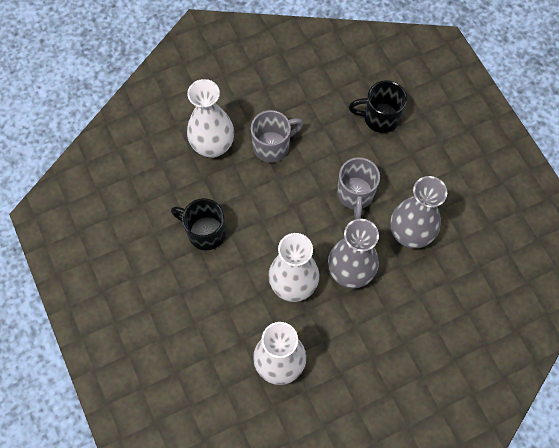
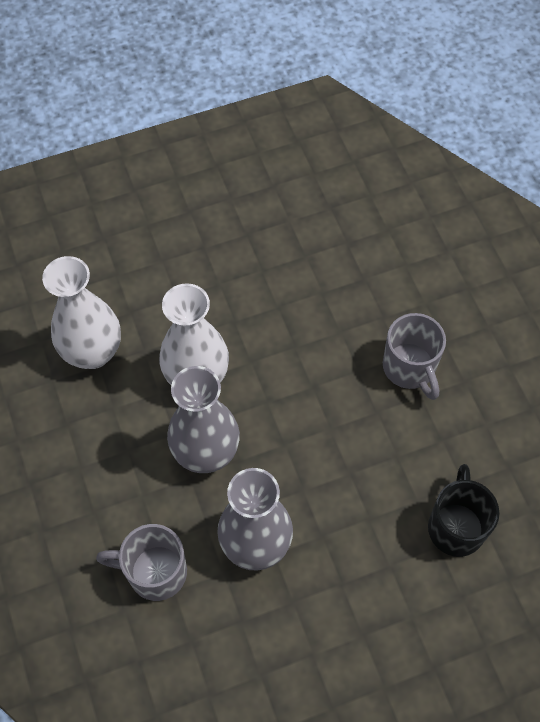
camera: 95 degrees right, 5 degrees down
black mug [171,198,226,250] -> none
white vase [187,79,234,158] -> none
grey mug [337,157,380,219] -> grey mug moved to [96,524,187,601]

